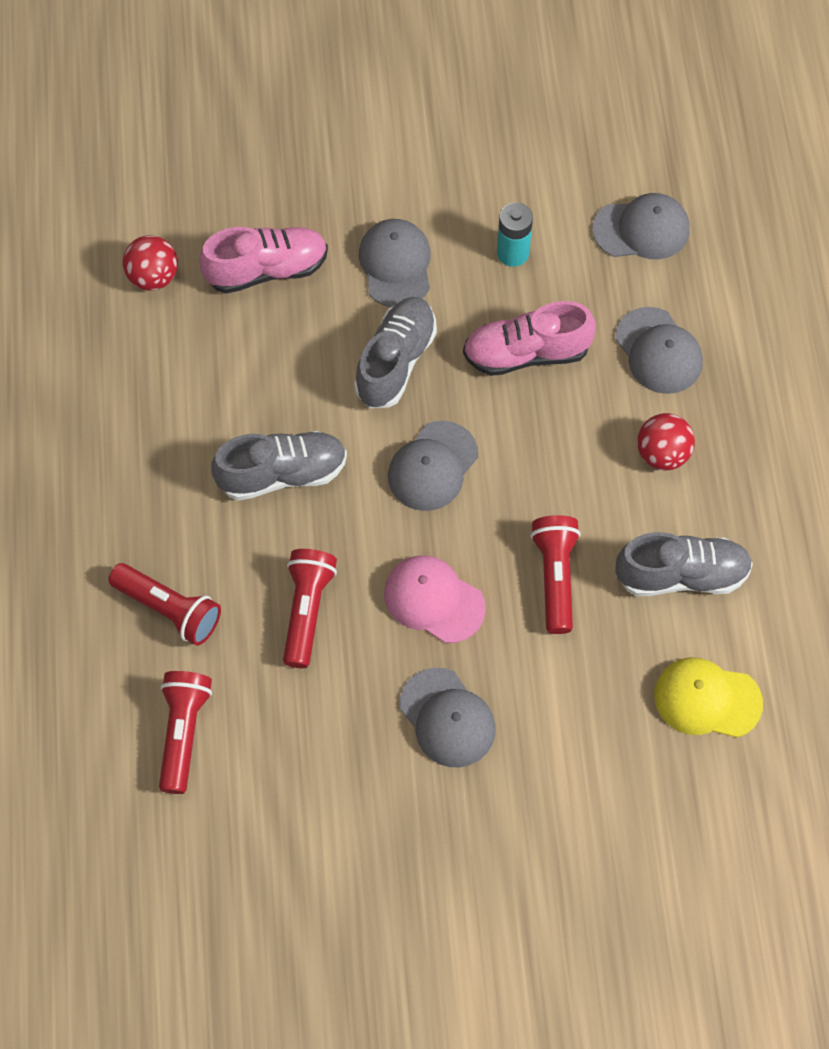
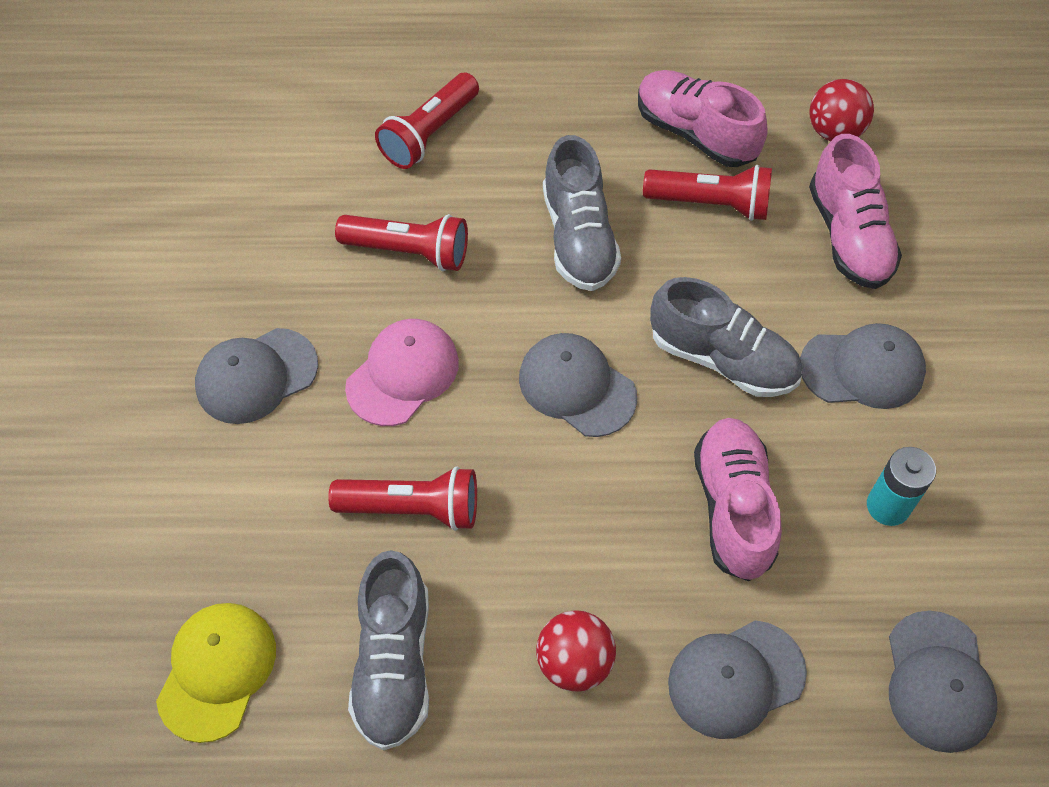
camera: 95 degrees right, 5 degrees down
red flashlight [159,671,212,794] -> red flashlight moved to [643,165,772,221]
none -> pink shoe [638,70,767,167]

